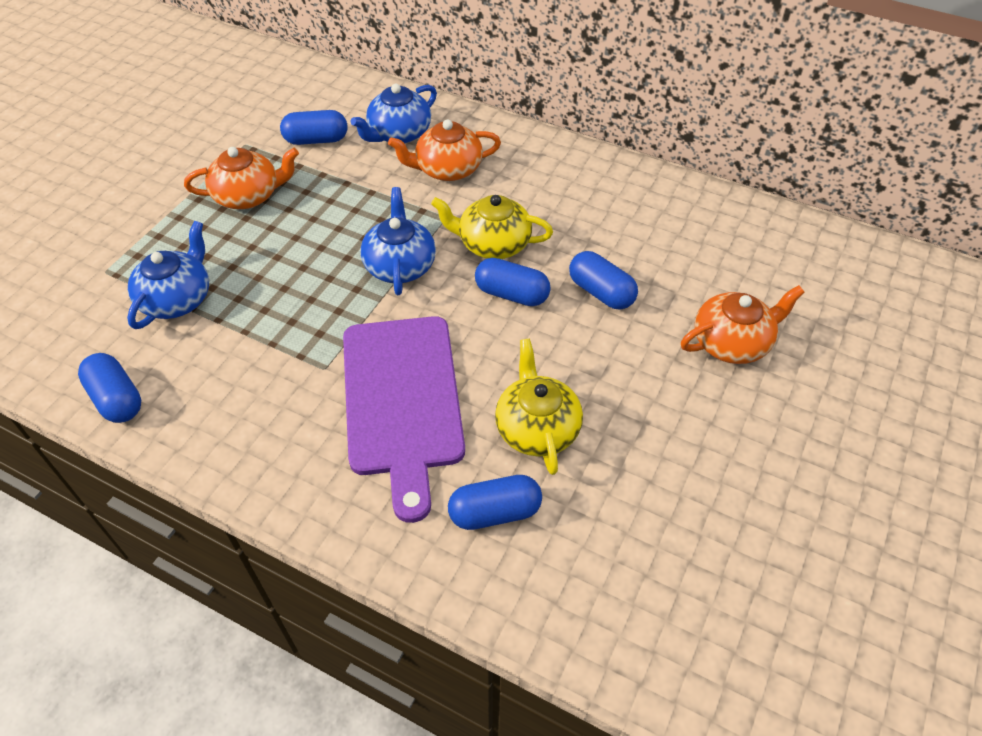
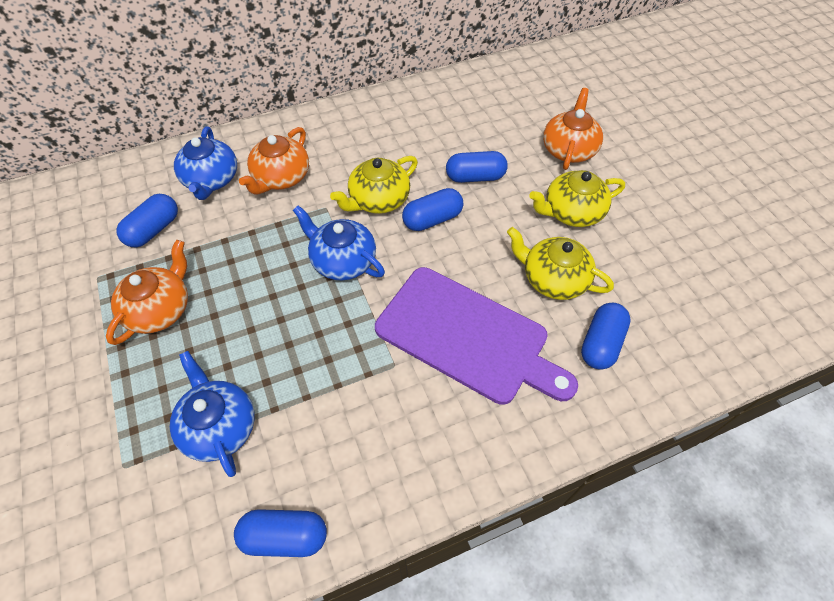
camera: 50 degrees left, 5 degrees up
none -> yellow teapot [529,170,625,227]

